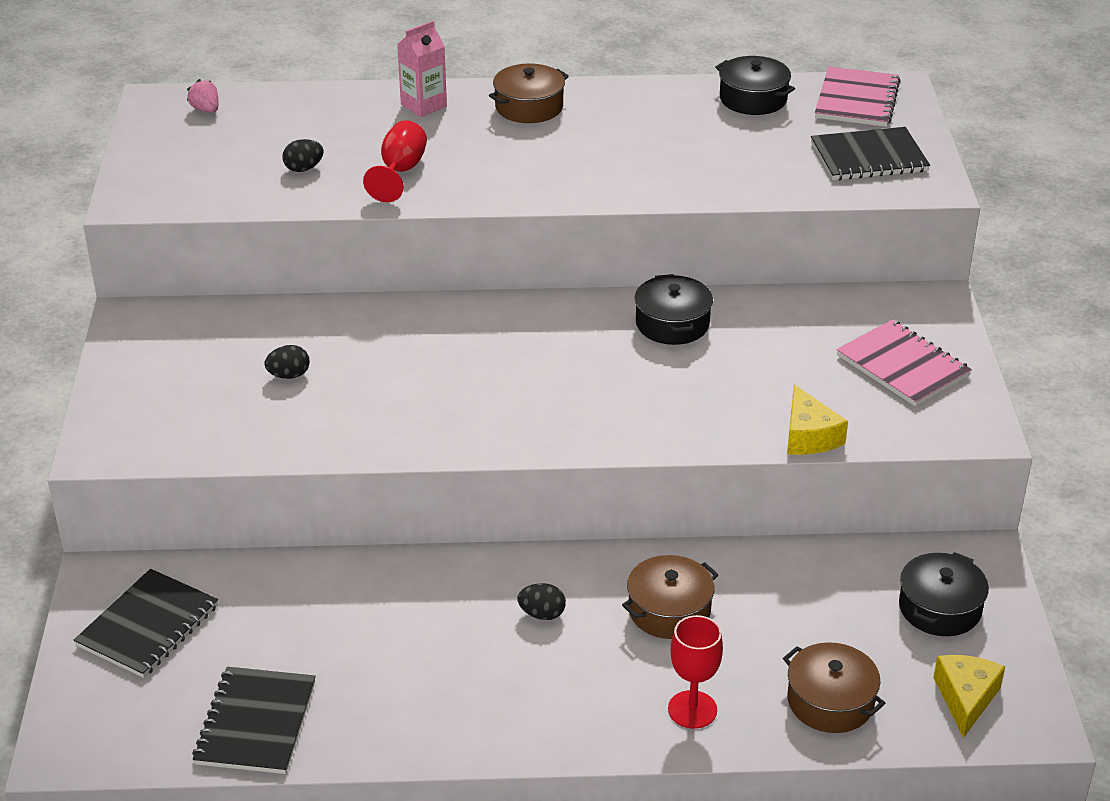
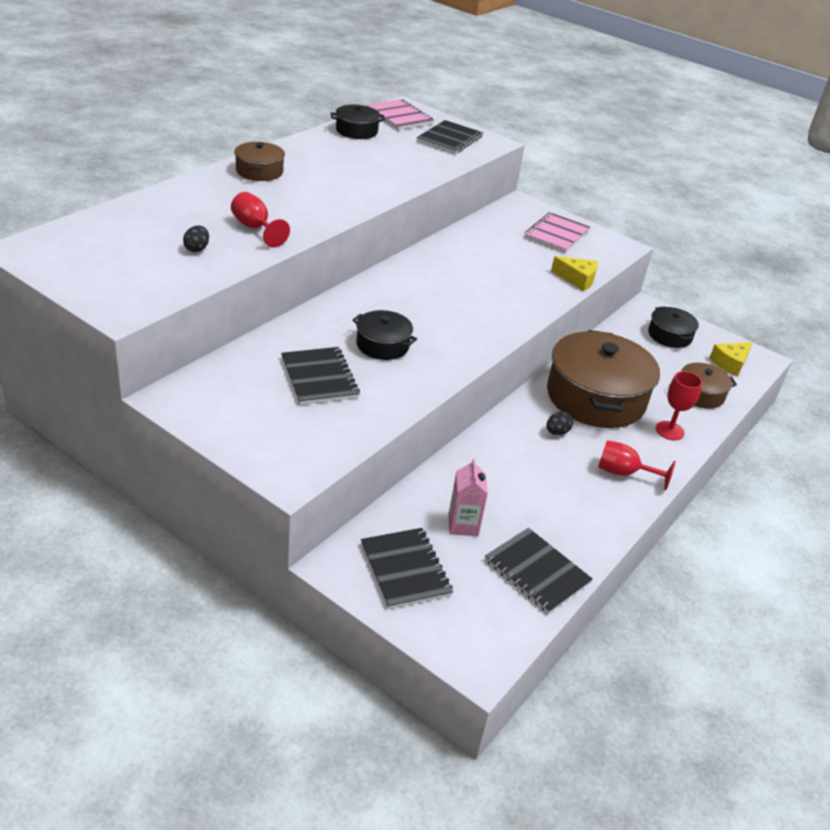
camera: 55 degrees left, 0 degrees up
pink strawberry [187,79,219,113] -> none
black egg [265,345,310,379] -> black notebook [281,347,360,405]
pink carton [397,21,447,117] -> pink carton moved to [449,458,488,536]
brown pot [622,555,718,639] -> brown pot [547,330,660,428], size x2.04
black pot [635,274,713,345] -> black pot moved to [352,310,417,360]
pink notebook [837,320,972,406] -> pink notebook turned 60 degrees counterclockwise [524,212,590,253]
yellow cheese [933,655,1005,738] -> yellow cheese turned 90 degrees counterclockwise [710,342,753,376]
none -> red goblet [598,440,676,491]

